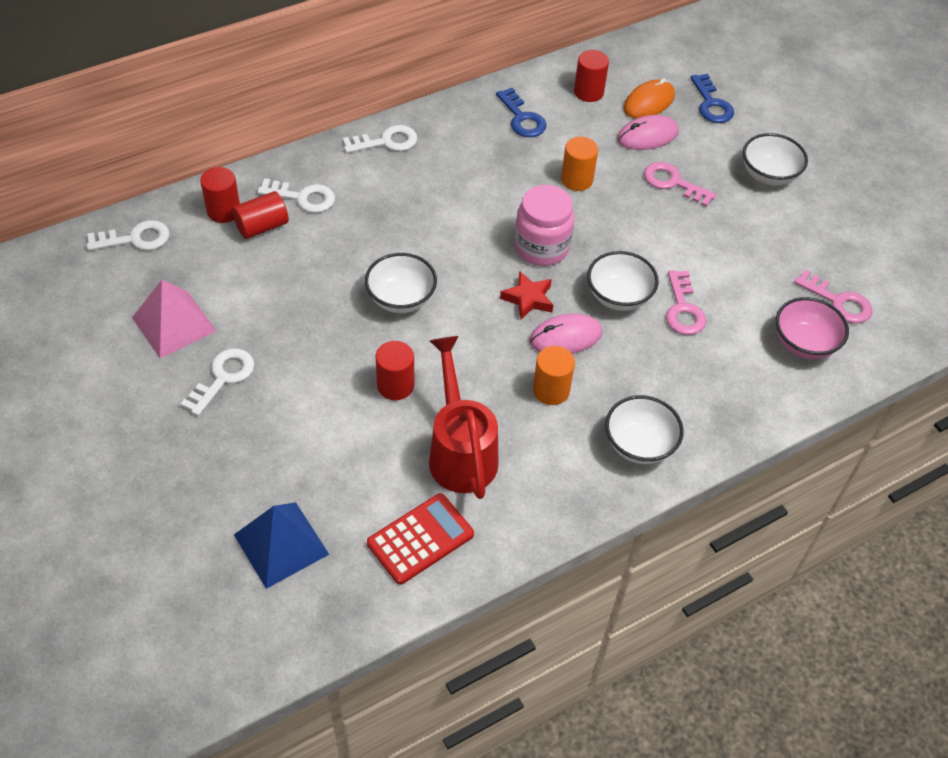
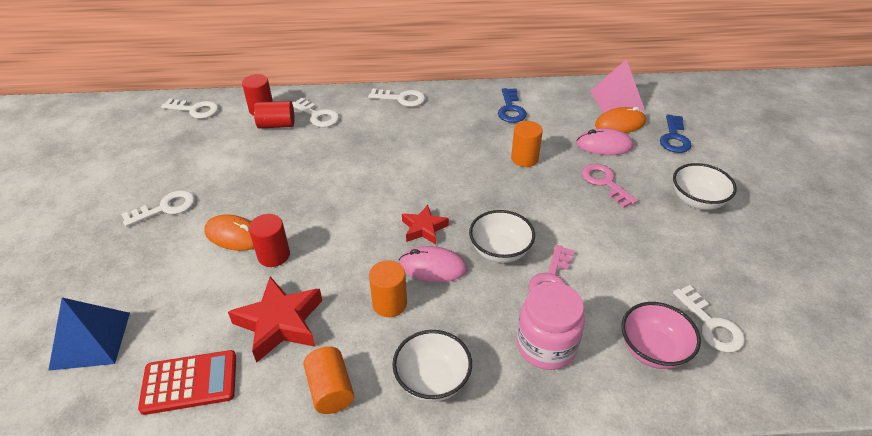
camera: 30 degrees right, 10 degrees down
pink pyramid [132,280,216,358] -> pink pyramid moved to [590,59,645,113]
white bowl [365,253,437,313] -> none
red watering can [429,336,498,499] -> red star [228,277,322,363]
pink jar [514,185,574,266] -> pink jar moved to [517,282,585,370]
red cylinder [574,50,609,102] -> none
pink key [794,269,873,323] -> white key [673,285,745,352]
none -> orange mouse [204,214,254,251]
none -> orange cylinder [303,346,354,414]

